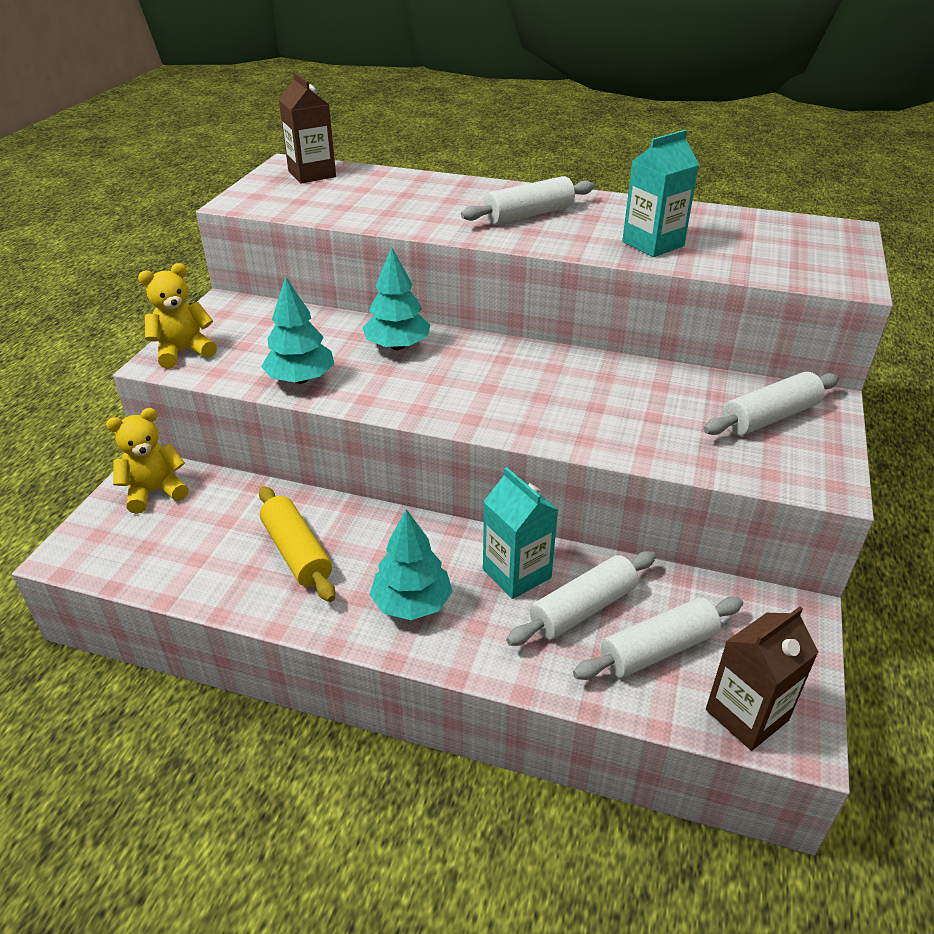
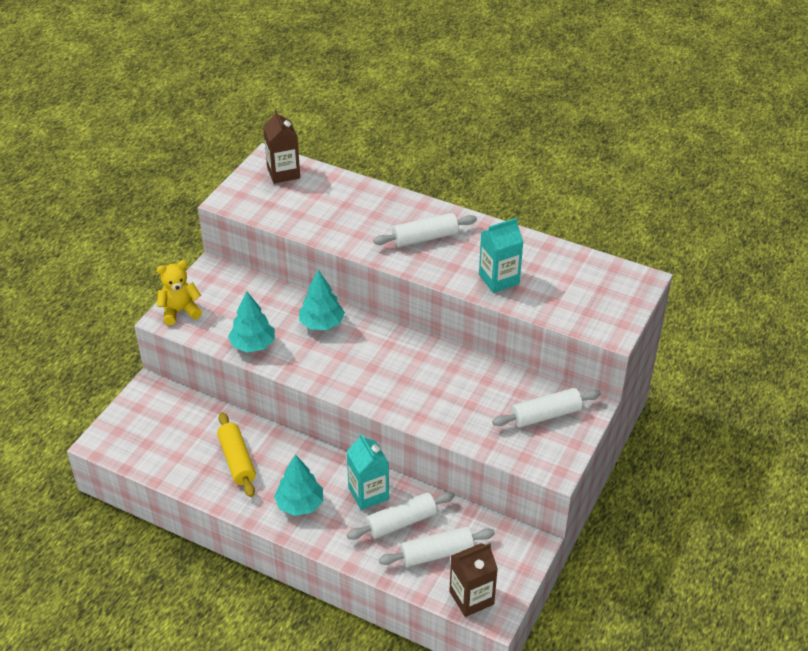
camera: 10 degrees right, 5 degrees up
yellow teddy bear [106,408,189,514] -> none

